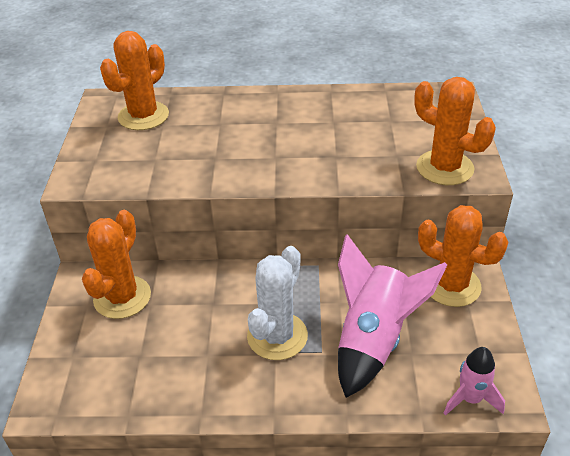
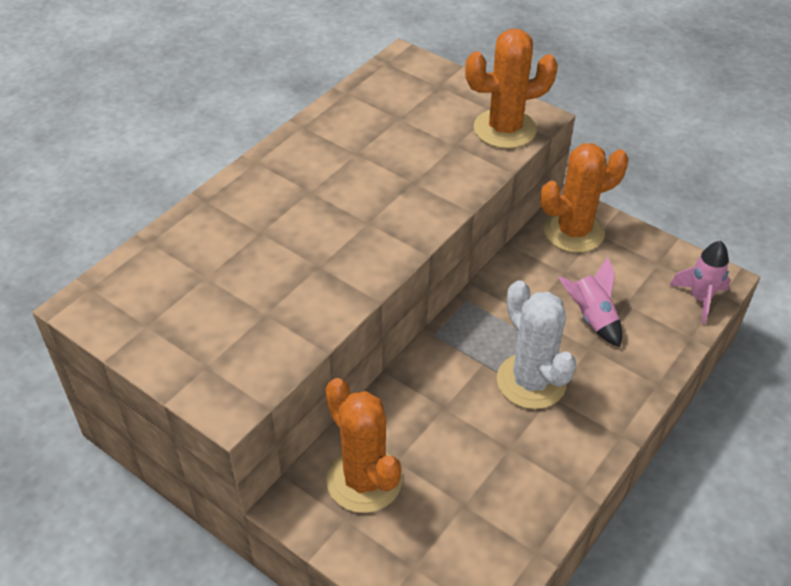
camera: 55 degrees left, 5 degrees up
orange cactus [100,31,169,130] -> none
pink rocket [338,234,447,398] -> pink rocket [559,257,622,347], size x0.54

